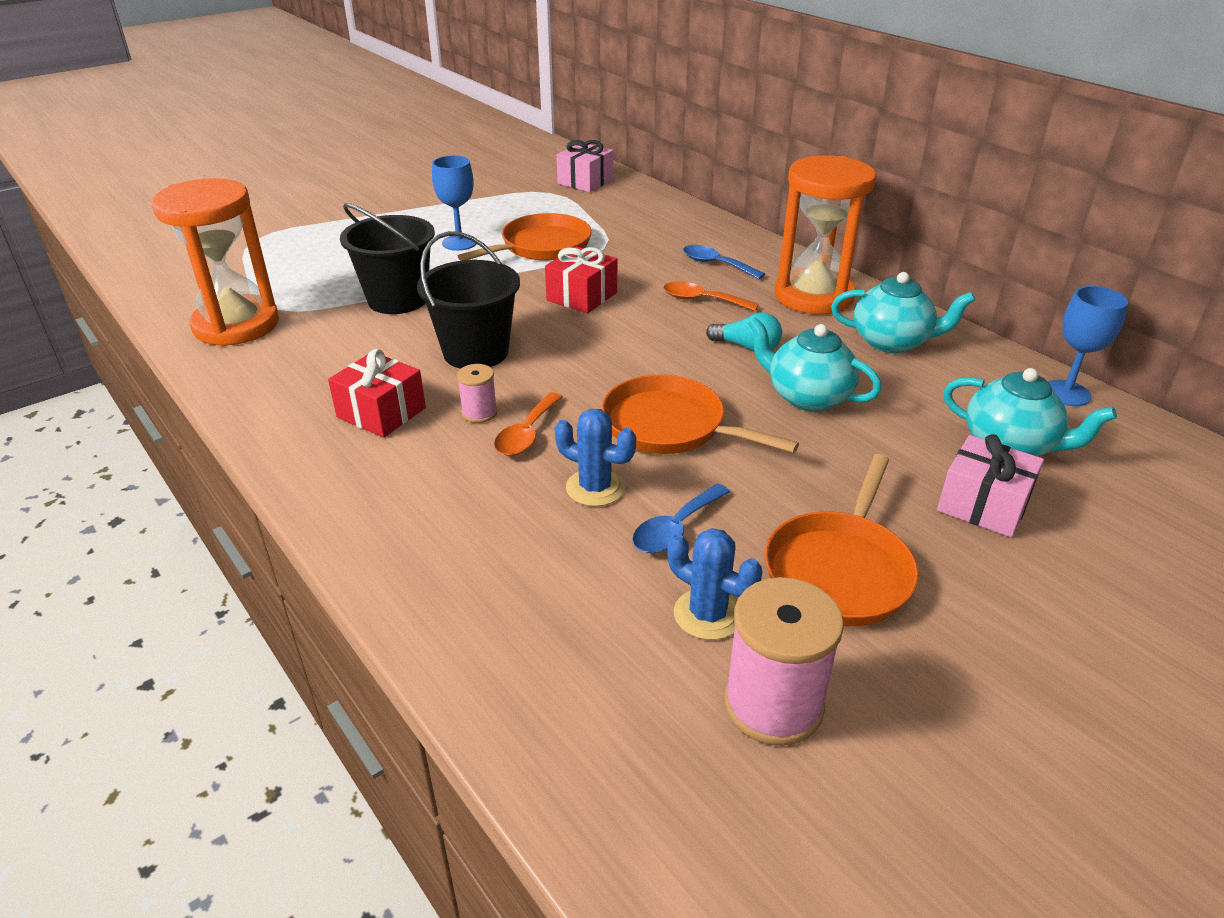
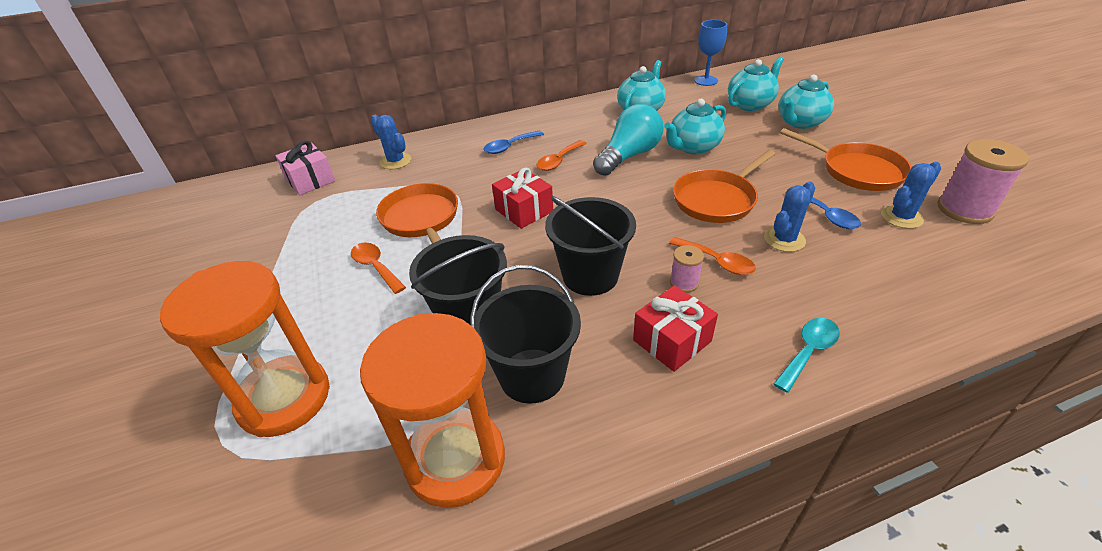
camera: 70 degrees left, 5 degrees up
blue goblet [432,155,476,251] -> orange spoon [351,242,406,294]
turquoise light bulb [706,312,782,352] -> turquoise light bulb [593,104,664,176], size x1.77
orange hourglass [775,155,876,314] -> orange hourglass moved to [160,261,330,437]
pink gift [937,434,1044,538] -> turquoise teapot [778,75,834,129]
none -> blue cactus [371,115,411,169]
none -> black bucket [470,265,581,404]
none -> turquoise spoon [774,318,840,393]

